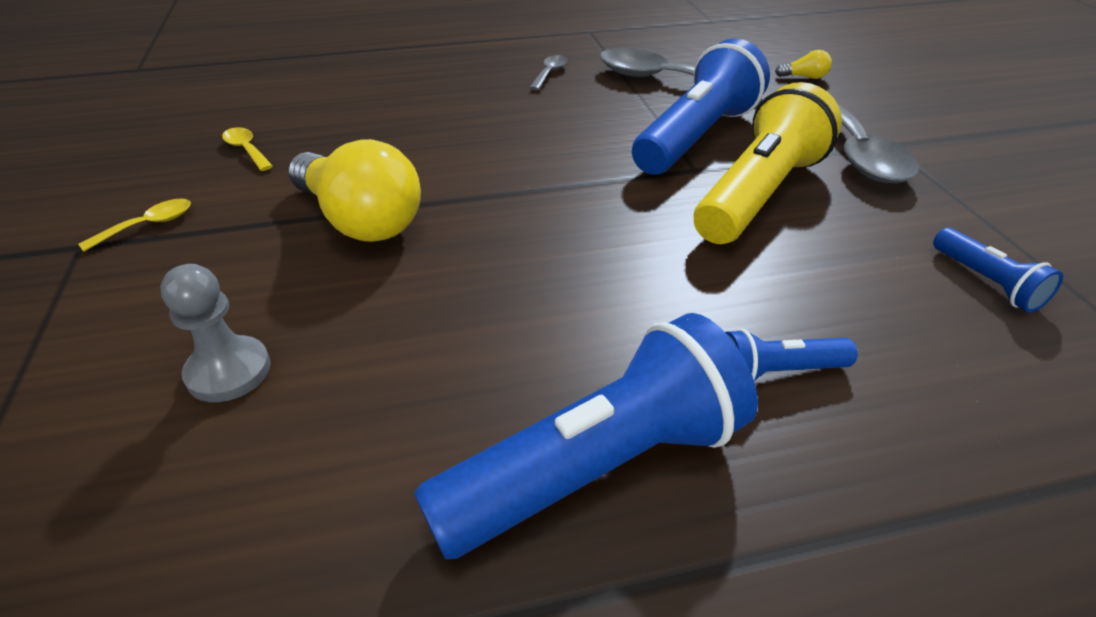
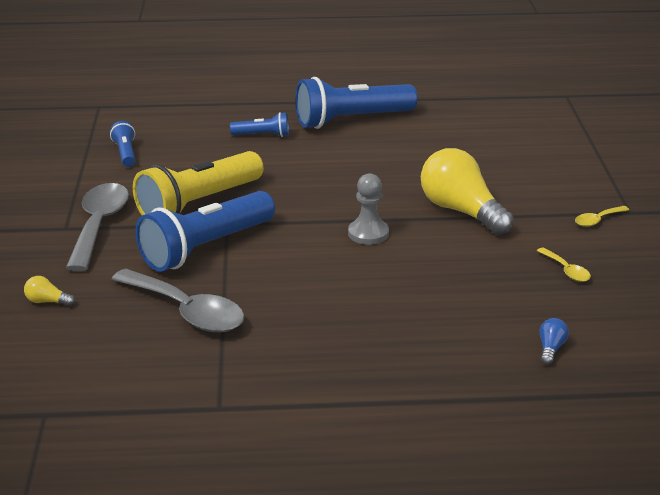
camera: 170 degrees left, 10 degrees down
grey pawn [160,264,271,402] -> grey pawn moved to [348,173,389,245]
grey spoon [529,55,567,90] -> none
none -> blue light bulb [539,318,569,365]

